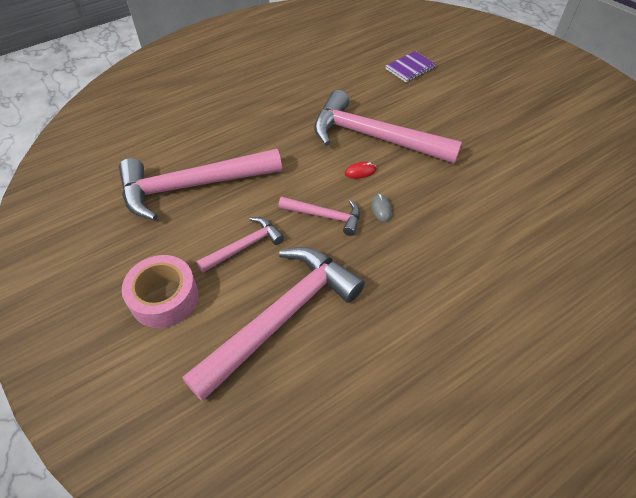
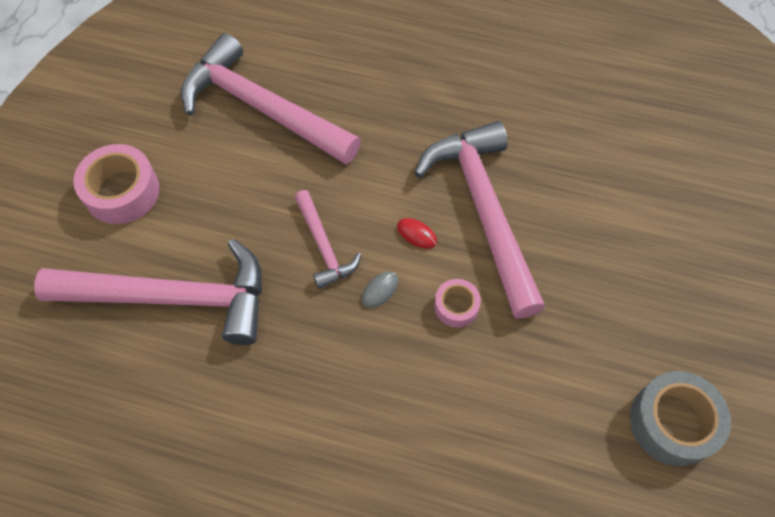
camera: 50 degrees right, 10 degrees up
pink hammer [196,217,284,273] -> none
purple notebook [385,51,436,82] -> none
none -> pink tape [434,279,481,327]
none -> grey tape [630,371,731,466]

